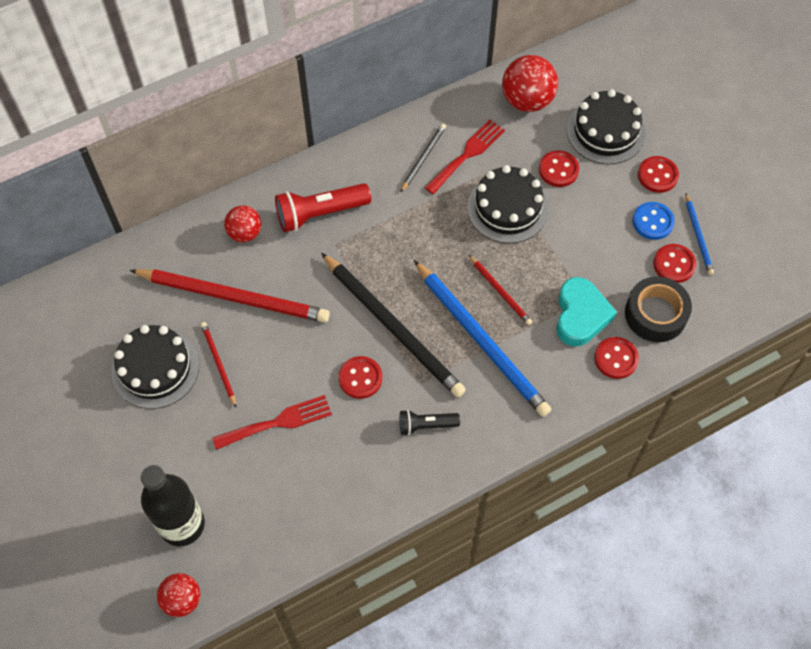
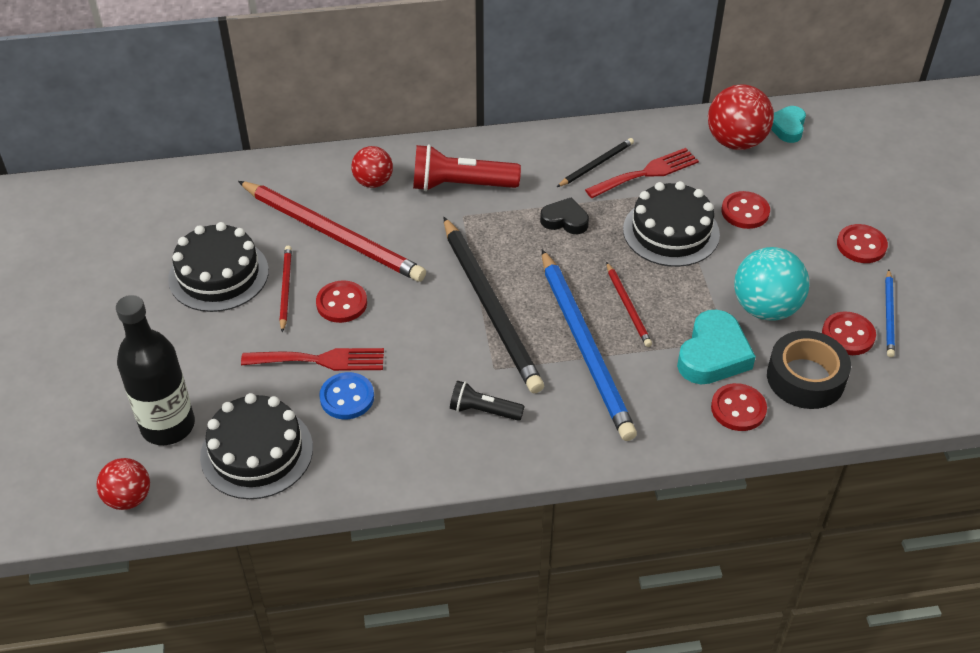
camera: 20 degrees right, 15 degrees down
red button [338,356,382,399] -> red button moved to [316,280,367,323]
black cake [567,89,646,164] -> black cake moved to [200,393,313,499]
blue button [632,202,675,240] -> blue button moved to [319,372,374,419]
none -> black heart [540,198,589,234]
none -> turquoise ball [734,247,809,321]
none -> turquoise heart [771,106,806,143]

